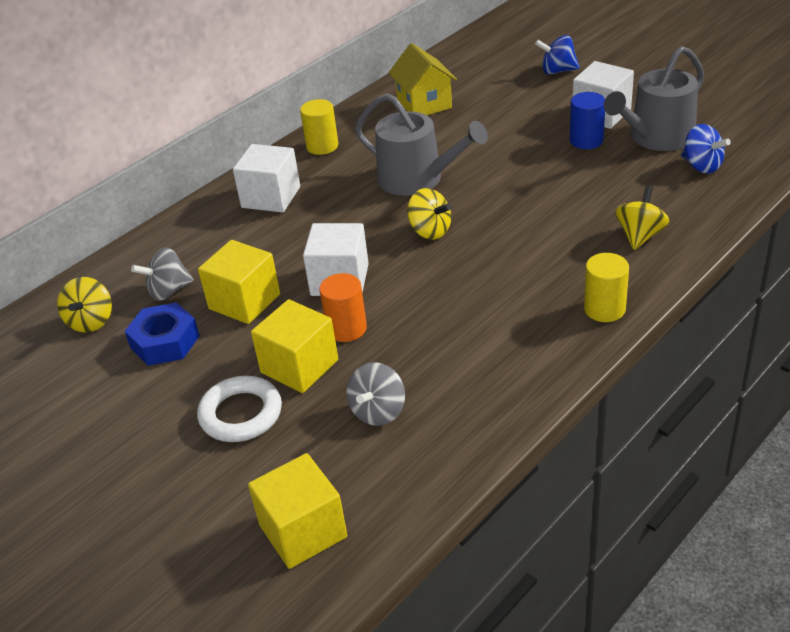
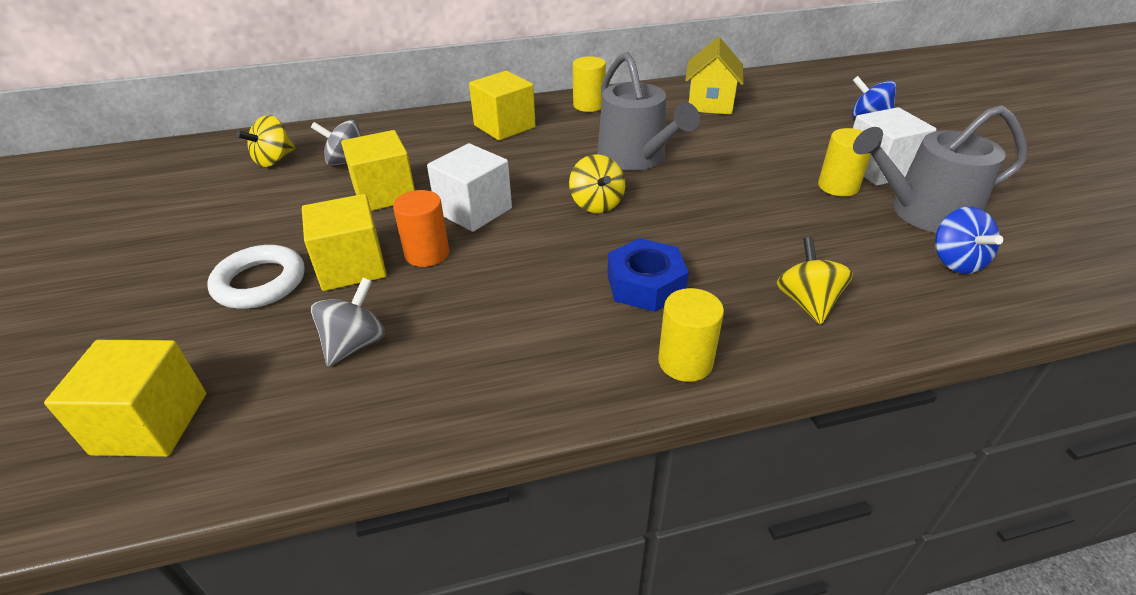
camera: 30 degrees right, 0 degrees up
blue nut [125,302,200,366] -> blue nut moved to [607,238,689,312]
white cube [233,144,300,213] -> yellow cube [469,71,536,141]
grey spinning top [346,362,405,426] -> grey spinning top turned 150 degrees clockwise [311,278,385,367]
blue cylinder [570,92,605,149] -> yellow cylinder [818,128,871,197]
yellow spinning top [615,186,670,250] -> yellow spinning top turned 60 degrees counterclockwise [777,237,853,325]

